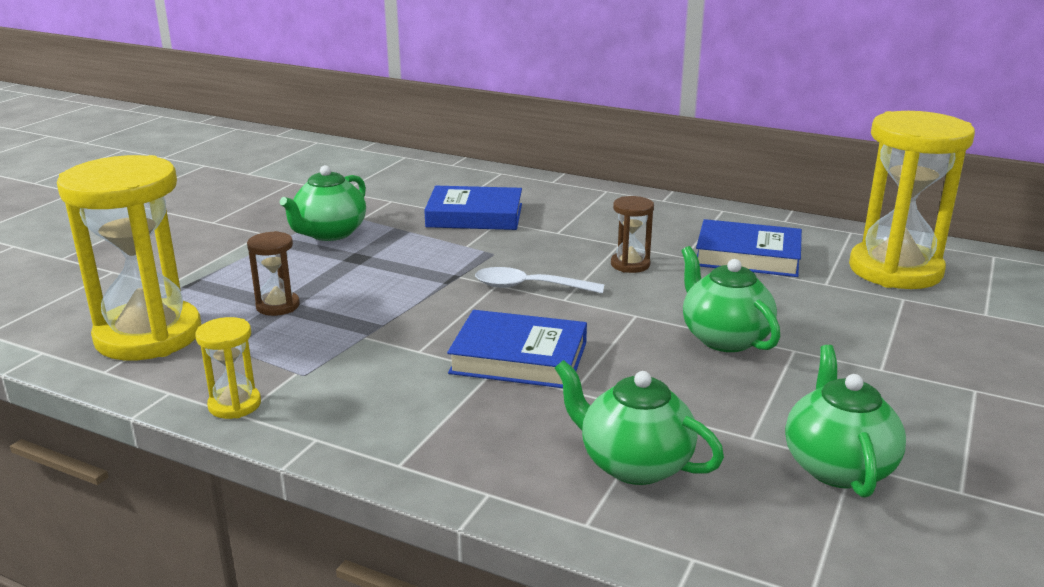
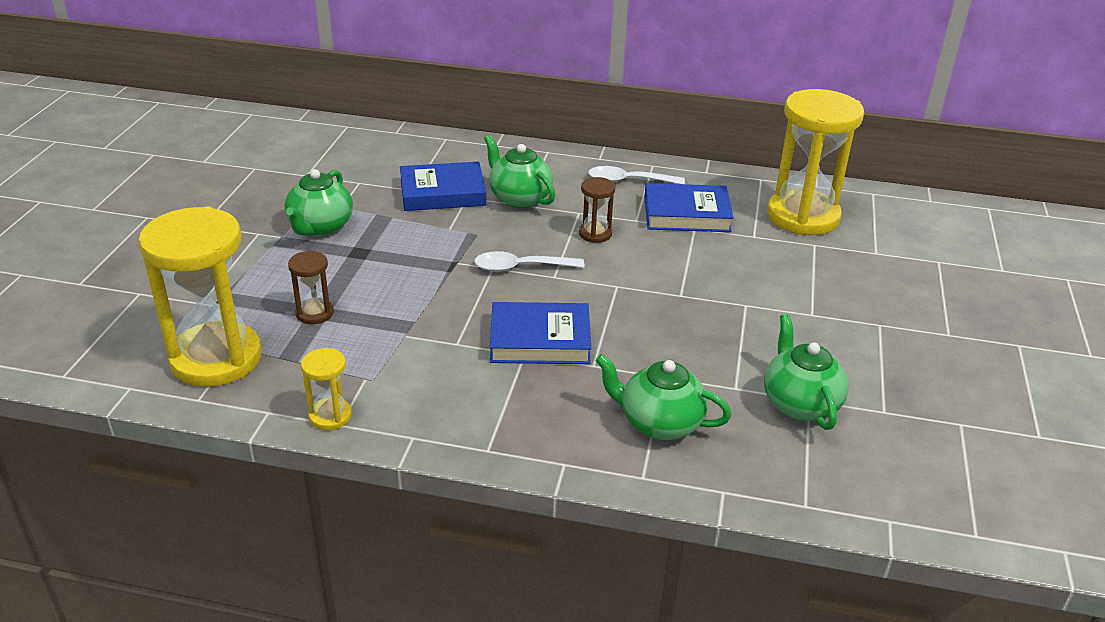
camera: 15 degrees left, 10 degrees up
green teapot [682,246,780,352] -> green teapot moved to [484,135,555,208]
none -> white spoon [588,166,685,184]

